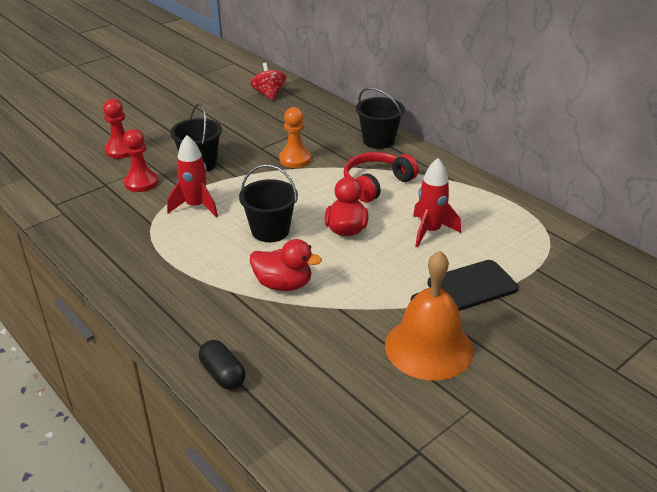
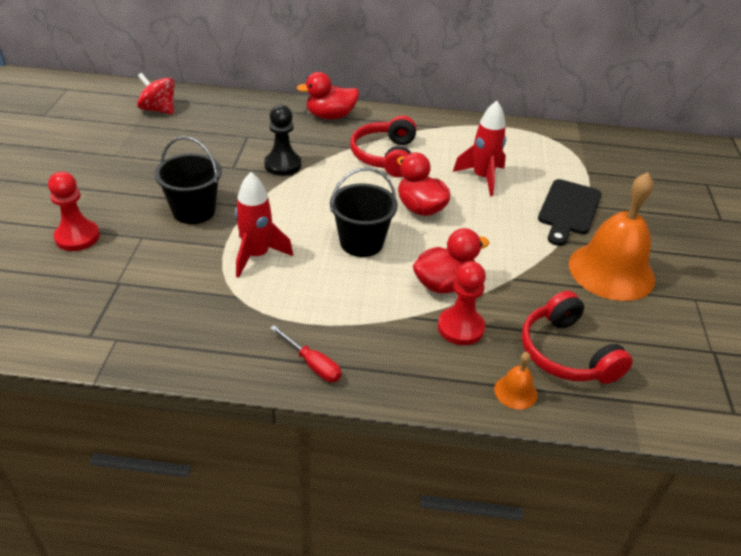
camera: 45 degrees left, 5 degrees up
red pawn [123,129,158,192] -> red pawn moved to [438,261,486,345]
black capsule [199,340,246,390] -> orange bell [494,352,537,410]
orange pawn [279,107,311,168] -> black pawn [264,105,301,176]
black bucket [356,87,405,149] -> red duck [296,72,359,119]
none -> red screwdriver [270,325,341,382]
none -> red headphones [521,291,633,384]

